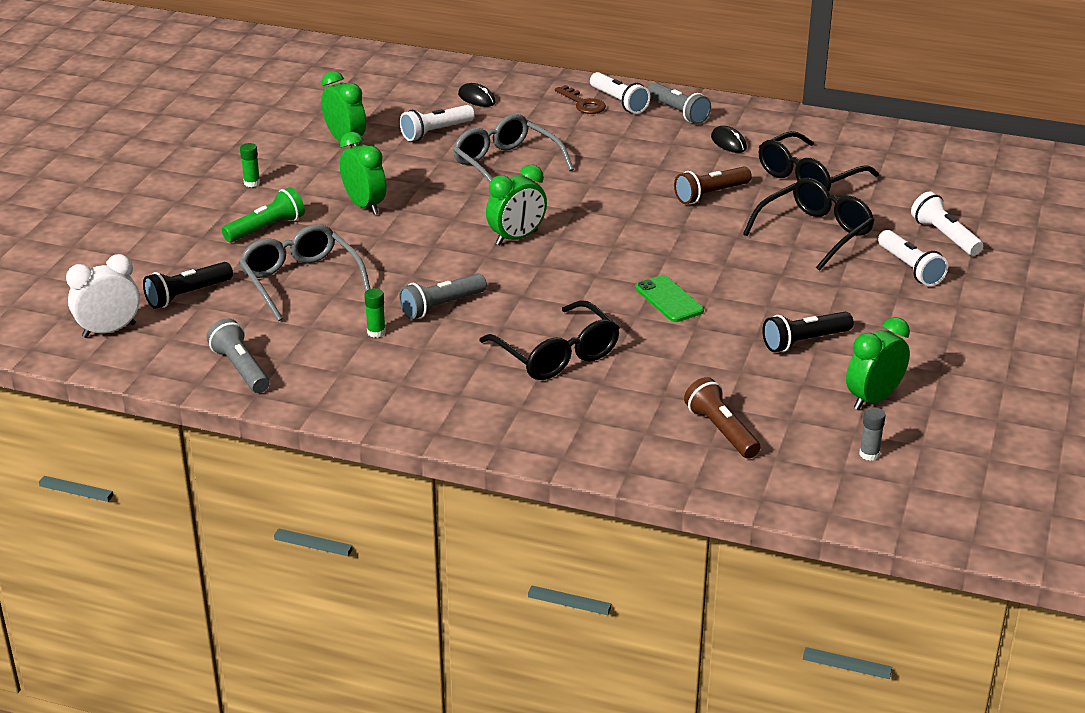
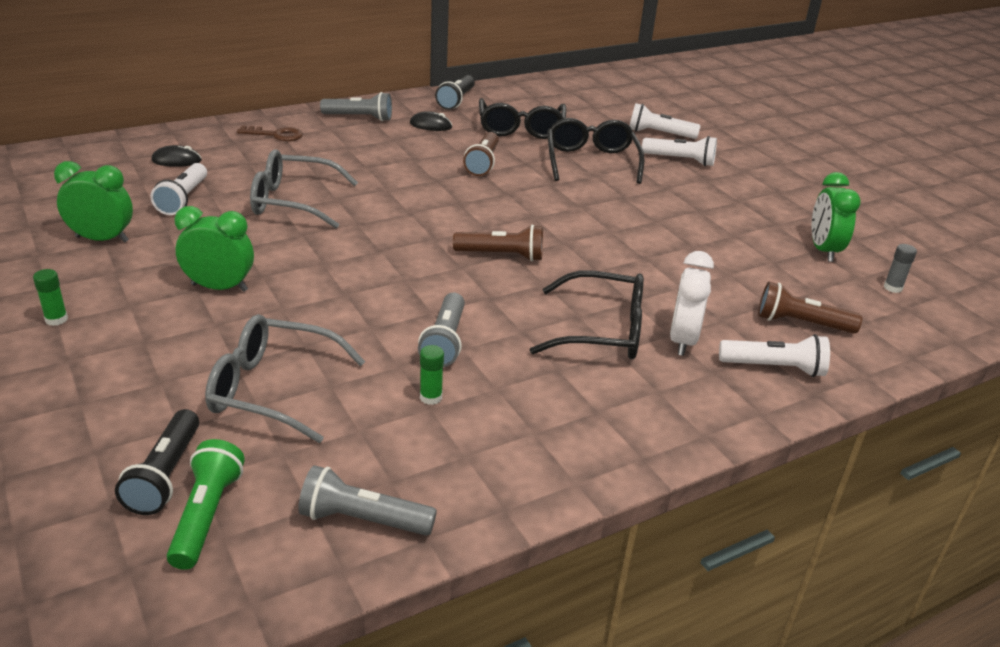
camera: 50 degrees left, 0 degrees up
white clock [66,254,140,338] -> white clock moved to [670,251,714,356]
green flashlight [222,187,305,243] -> green flashlight moved to [167,439,245,570]
green clock [486,164,547,245] -> none
white flashlight [590,72,650,114] -> white flashlight moved to [719,334,830,377]
green phone [635,275,704,322] -> none
black flashlight [762,312,853,352] -> black flashlight moved to [435,75,475,110]
none -> brown flashlight [453,224,543,261]

